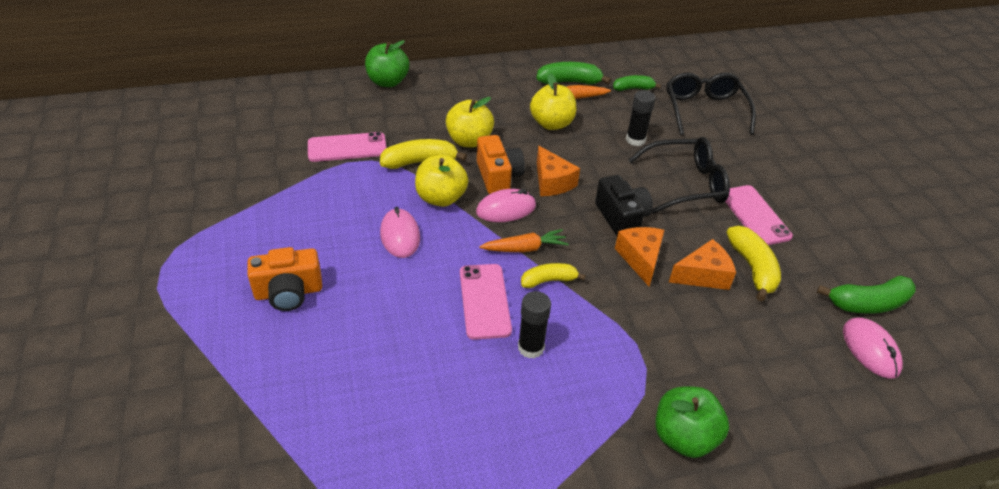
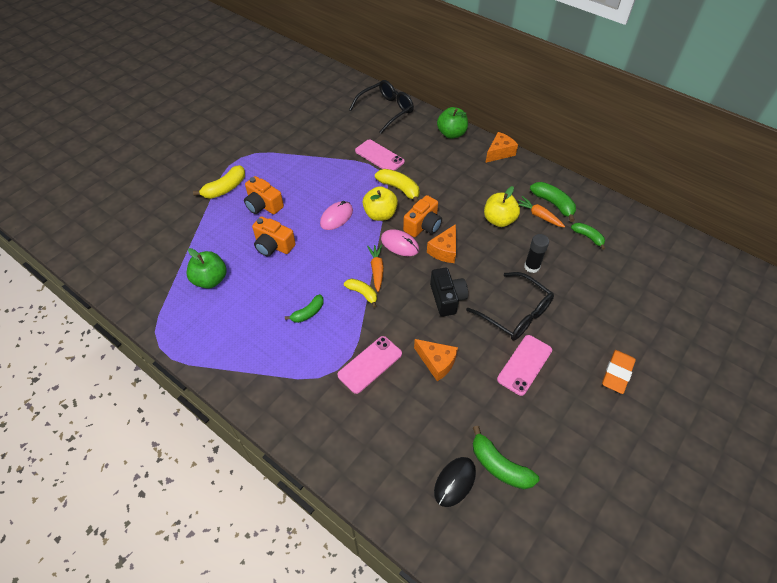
camera: 55 degrees right, 10 degrees up
yellow apple [446,97,494,147] -> none
pink phone [460,264,512,340] -> pink phone moved to [337,336,402,394]
orange carrot [479,229,569,252] -> orange carrot turned 135 degrees counterclockwise [367,244,384,292]
black glue stick [518,291,551,359] -> green banana [285,294,324,323]
black camera [595,175,653,236] -> black camera turned 45 degrees counterclockwise [430,268,468,317]
orange cheese [615,227,665,287] -> orange cheese moved to [485,132,518,163]
green apple [655,386,729,458] -> green apple moved to [187,248,227,289]
black glasses [667,72,756,135] -> black glasses moved to [349,80,414,134]
yellow banana [727,226,781,301] -> yellow banana moved to [193,165,245,199]
pink mouse [843,317,903,379] -> black mouse [434,457,476,507]
none -> orange camera [252,216,296,257]
none -> orange eraser [602,350,636,394]

